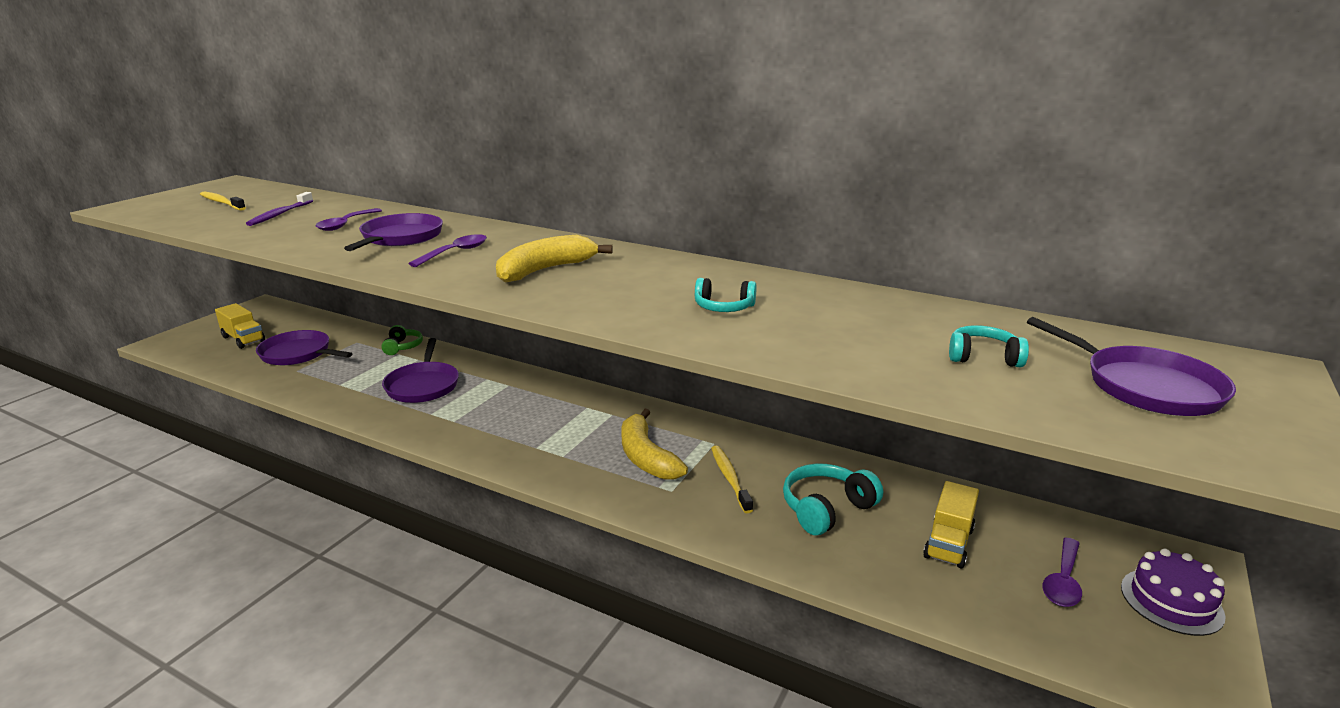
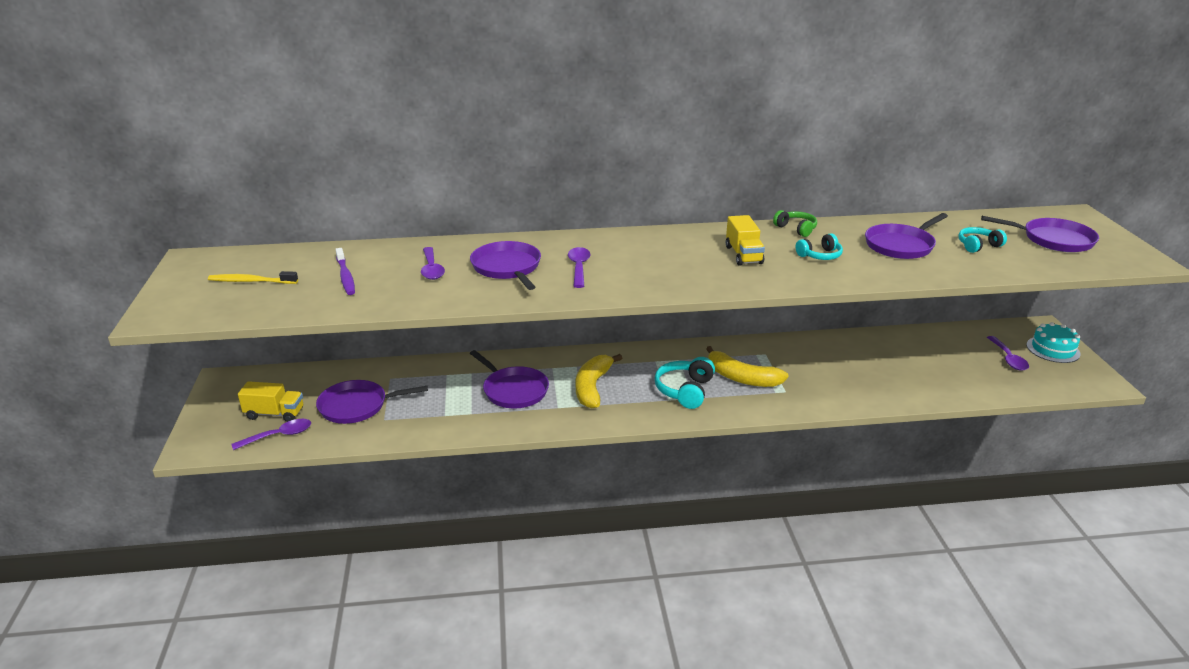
camera: 35 degrees left, 5 degrees up
green headphones [381,325,423,355] -> green headphones moved to [773,210,817,237]
yellow banana [496,235,613,283] -> yellow banana moved to [576,354,622,409]
yellow toothbrush [711,446,753,513] -> none
turquoise headphones [783,464,883,535] -> turquoise headphones moved to [654,357,715,409]
yellow truck [923,481,979,568] -> yellow truck moved to [726,215,765,266]
purple cake [1121,549,1226,636] -> turquoise cake [1027,322,1080,363]
none -> purple spoon [231,419,311,450]
none -> purple pan [865,213,948,259]

